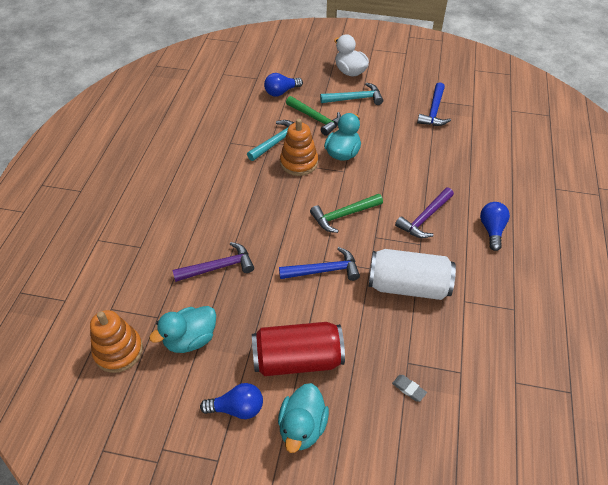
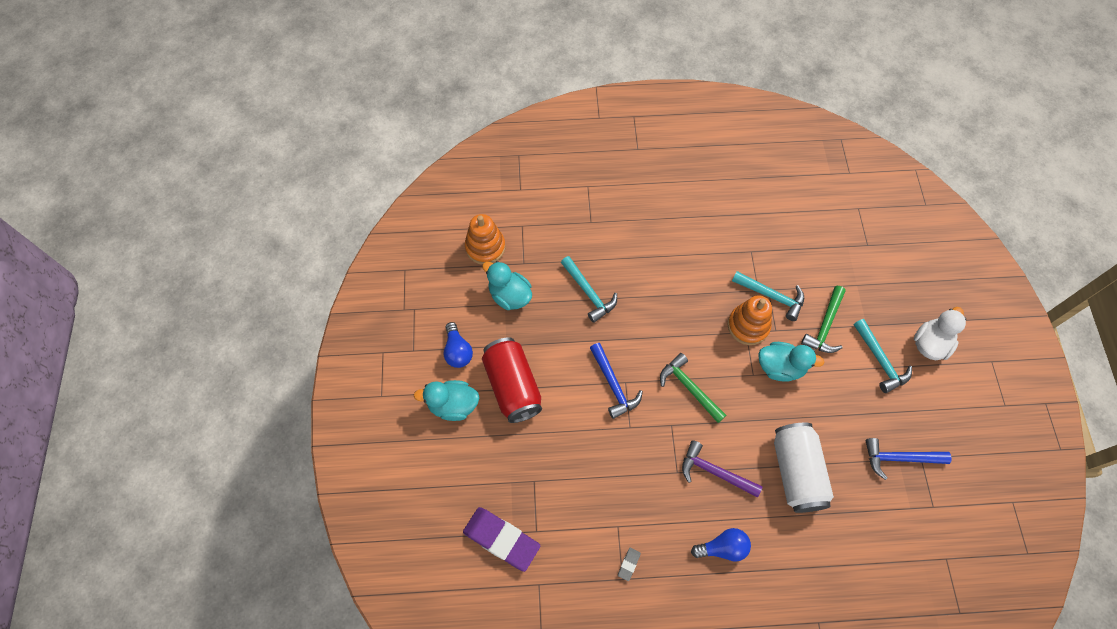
camera: 75 degrees right, 15 degrees up
purple hammer [172,242,254,282] -> turquoise hammer [561,256,617,323]
blue light bulb [264,73,303,97] -> none
white can [369,249,456,300] -> white can moved to [774,422,834,513]
grey eraser [392,375,427,402] -> grey eraser moved to [618,548,641,581]
none -> purple eraser [463,507,540,572]

